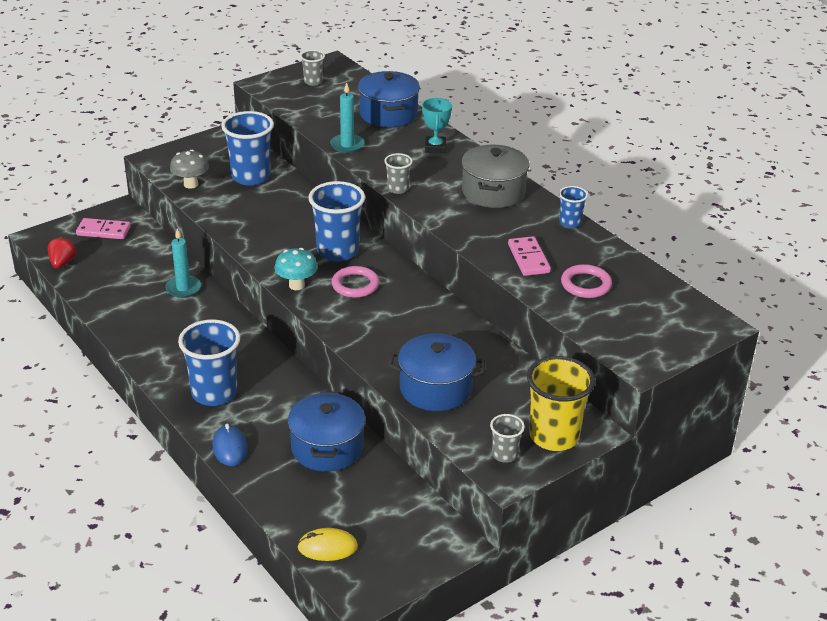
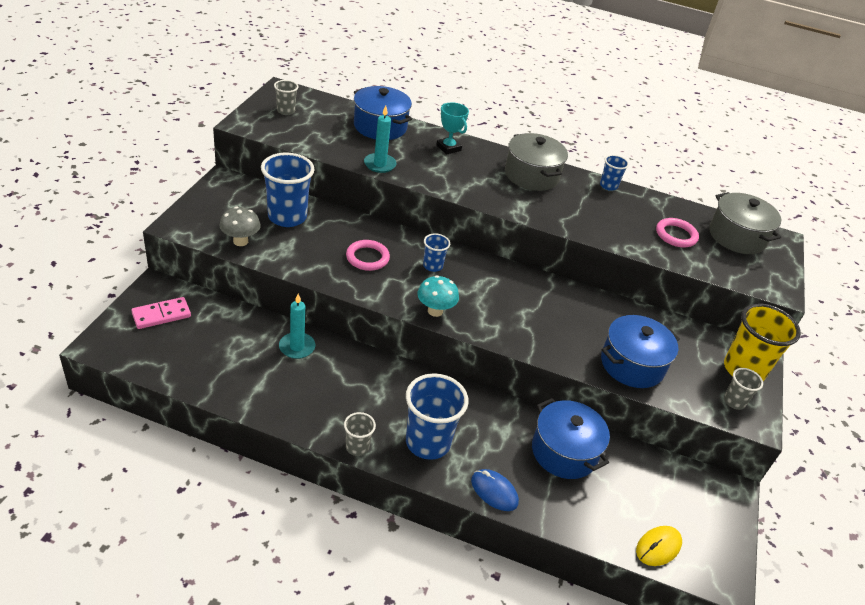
camera: 40 degrees left, 5 degrees up
red strawberry [48,237,77,269] -> none
blue cup [309,181,365,262] -> blue cup [423,233,450,272], size x0.51
pink ring [332,266,379,298] -> pink ring moved to [346,240,390,271]
grey cup [384,153,413,194] -> grey cup moved to [344,412,376,456]
pink domino [508,236,551,276] -> none
none -> grey pot [709,192,781,254]

